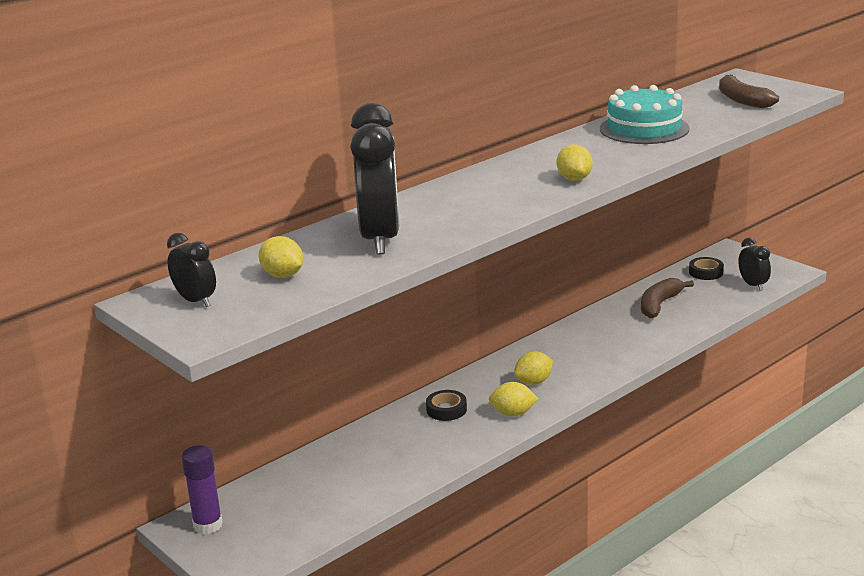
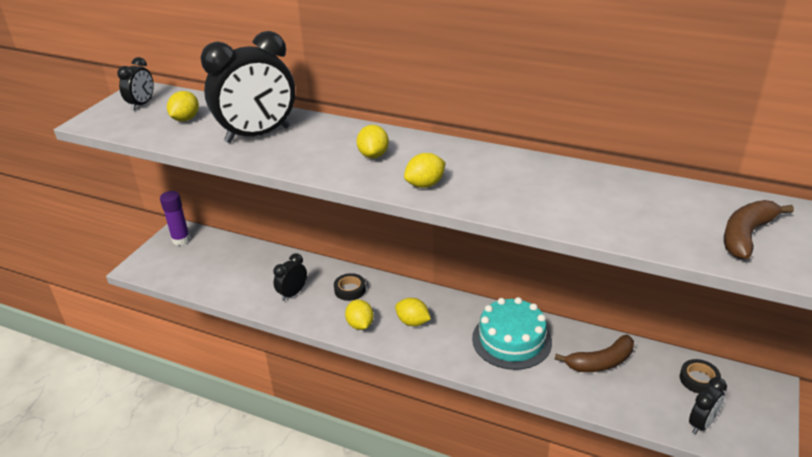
camera: 65 degrees right, 10 degrees up
turquoise cake [600,85,689,144] -> turquoise cake moved to [472,297,552,370]
brown banana [641,278,694,318] -> brown banana turned 150 degrees clockwise [555,335,634,372]
none -> black clock [273,253,307,301]
none -> yellow lemon [357,125,389,159]

